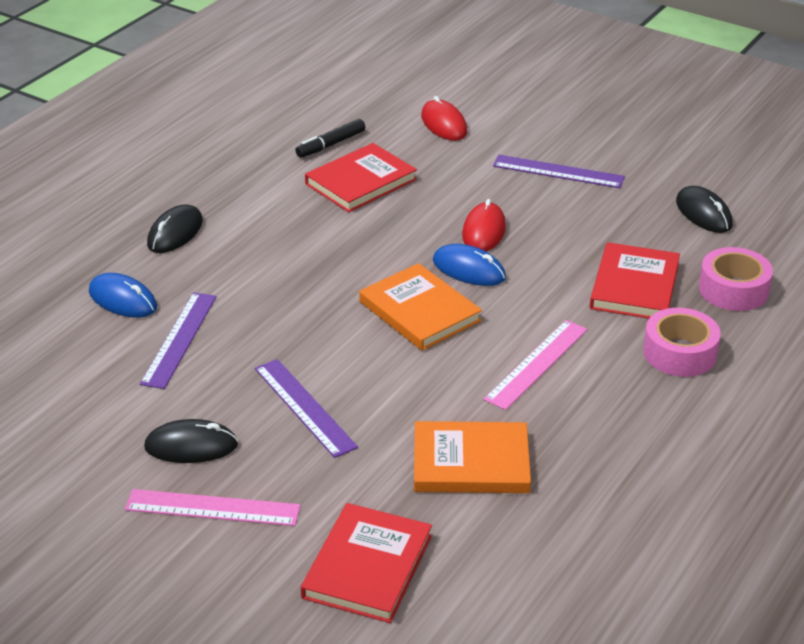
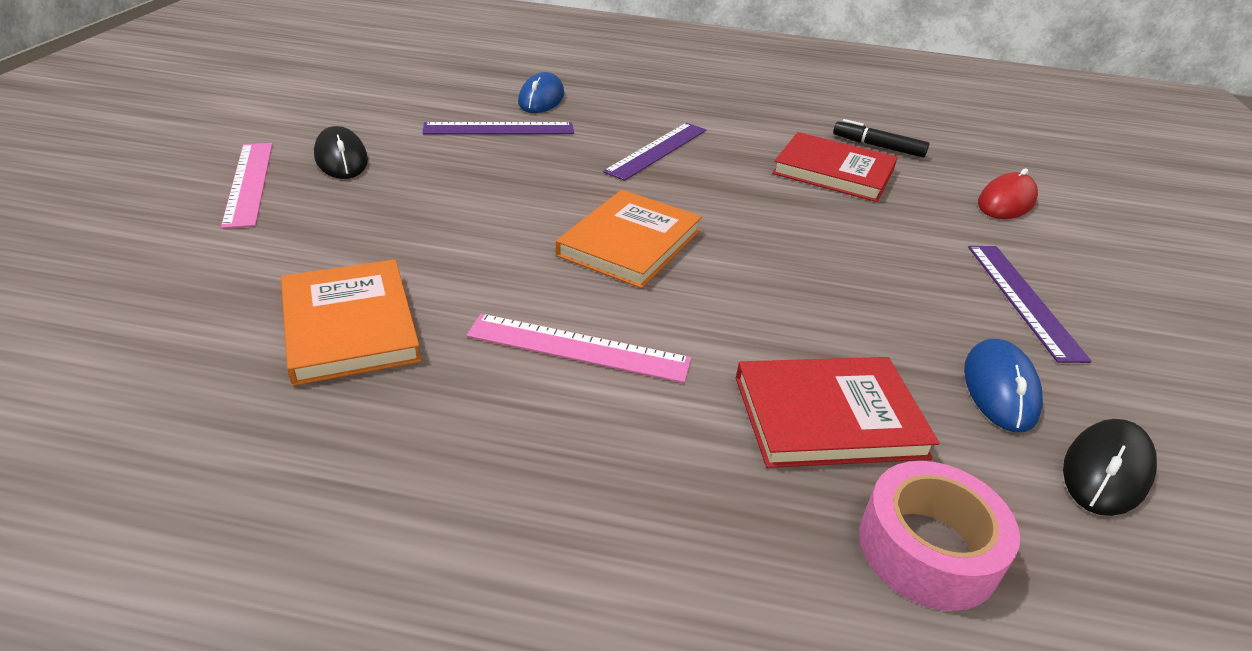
camera: 65 degrees right, 0 degrees up
black mouse [147,204,203,253] -> none
purple ruler [255,359,358,458] -> purple ruler moved to [603,123,706,181]
red book [301,503,432,623] -> none
blue mouse [433,244,506,286] -> blue mouse moved to [964,339,1043,432]
red mouse [462,199,506,252] -> none
pink tape [643,308,721,377] -> none

